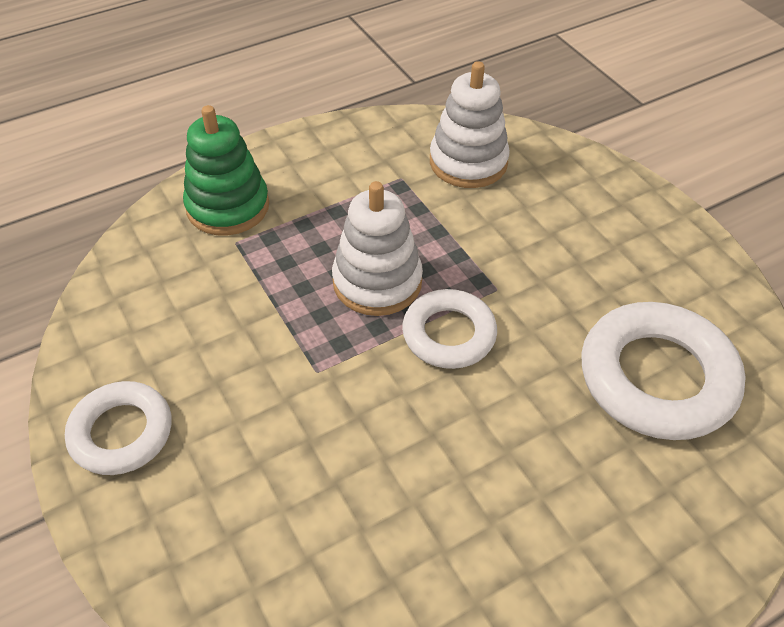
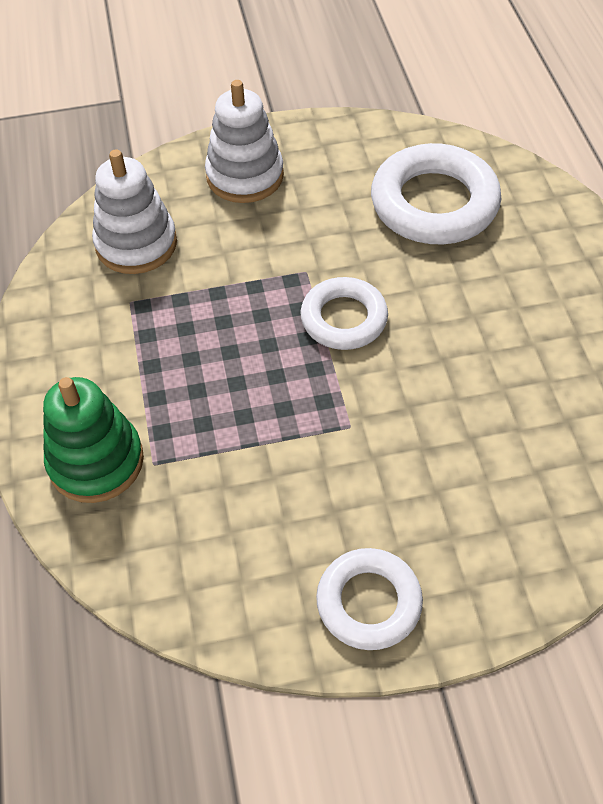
camera: 70 degrees left, 5 degrees up
white stacking toy [332,181,423,316] -> white stacking toy moved to [205,80,284,203]

